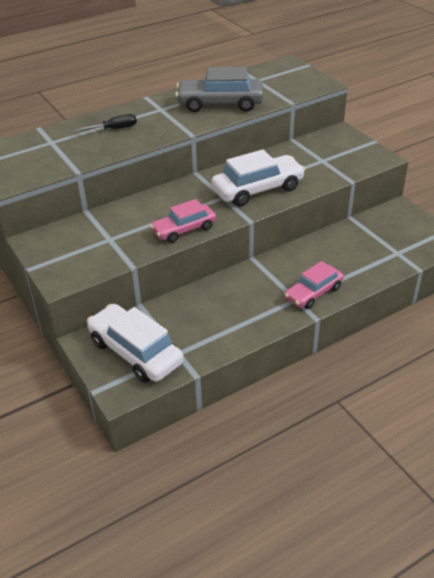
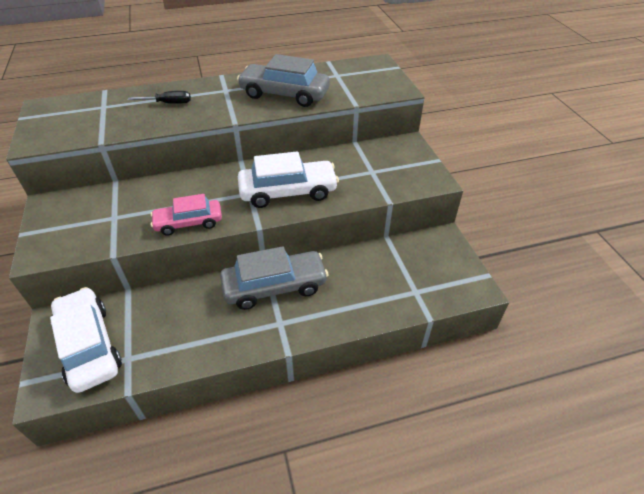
camera: 15 degrees right, 5 degrees up
pink car [284,261,344,309] -> none
none -> grey car [220,246,329,310]

